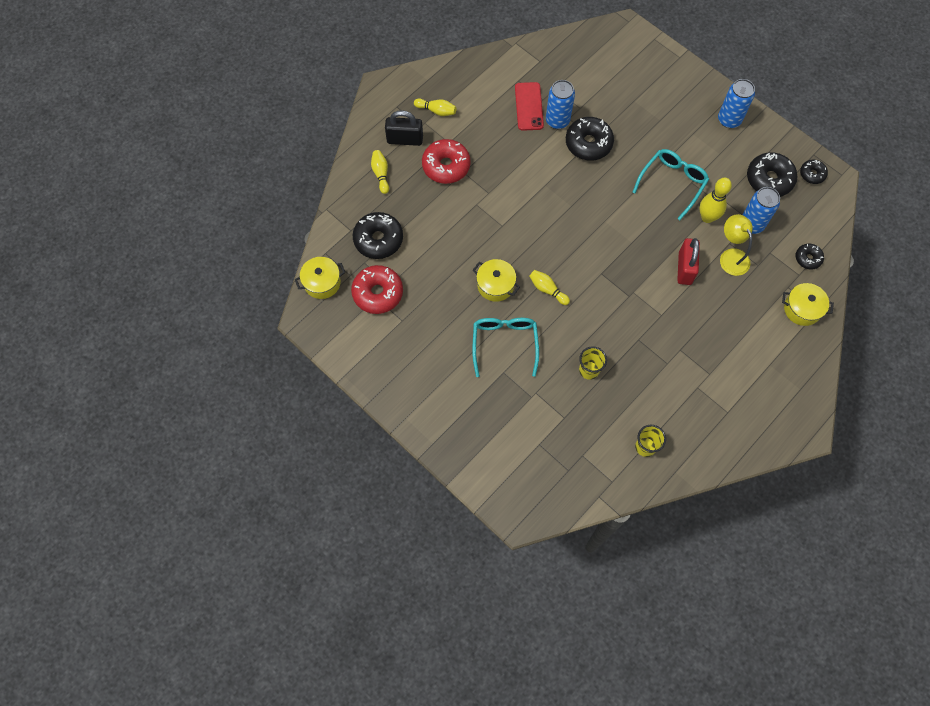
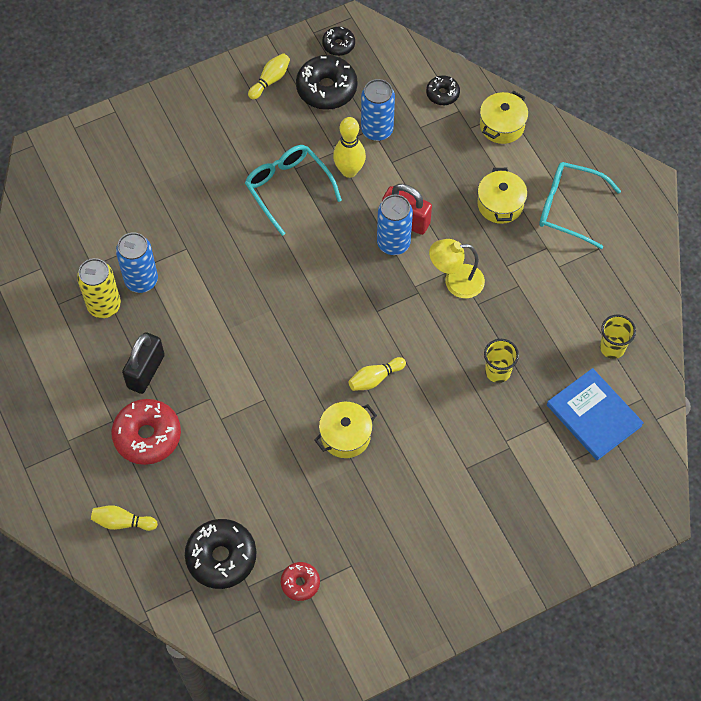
camera: 70 degrees left, 5 degrees down
yellow pot [295,257,345,299] -> yellow pot moved to [477,168,527,224]
red donut [351,265,403,314] -> red donut [281,562,320,601], size x0.55
black padlock [385,110,423,146] -> black padlock moved to [122,332,165,394]
yellow bowling pin [414,98,456,116] -> yellow bowling pin moved to [248,53,290,100]
turquoise glasses [472,318,539,377] -> turquoise glasses moved to [539,162,621,249]
red phone [515,82,544,131] -> yellow can [77,258,121,318]
black donut [566,117,614,161] -> none
blue can [718,79,755,128] -> blue can moved to [377,194,413,255]
yellow lamp [720,214,753,276] -> yellow lamp moved to [429,239,485,298]
none -> blue book [547,368,644,460]

